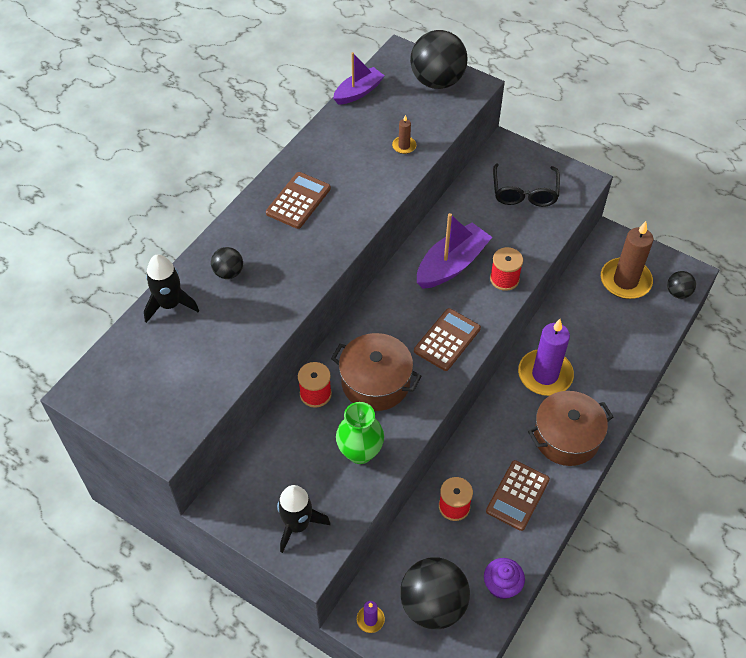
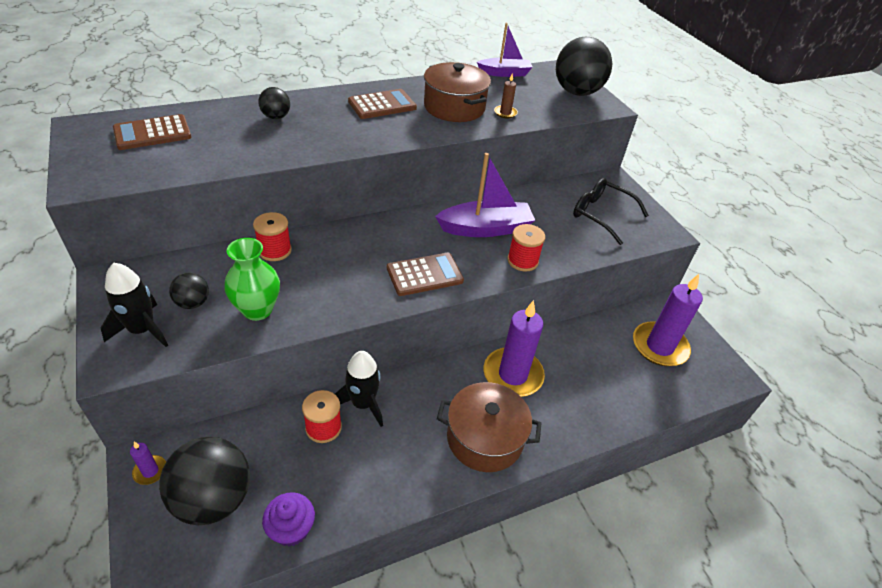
camera: 30 degrees right, 10 degrees down
black rocket [144,254,199,323] -> black rocket moved to [335,351,383,427]
brown pot [331,333,421,411] -> brown pot moved to [424,62,491,122]
brown calculator [486,460,550,531] -> brown calculator moved to [113,114,191,150]
black glasses [493,163,560,207] -> black glasses turned 90 degrees clockwise [573,178,649,245]
brown candle [601,221,653,299] -> purple candle [633,274,703,366]
black ball [667,271,696,299] -> black ball moved to [169,273,209,309]

